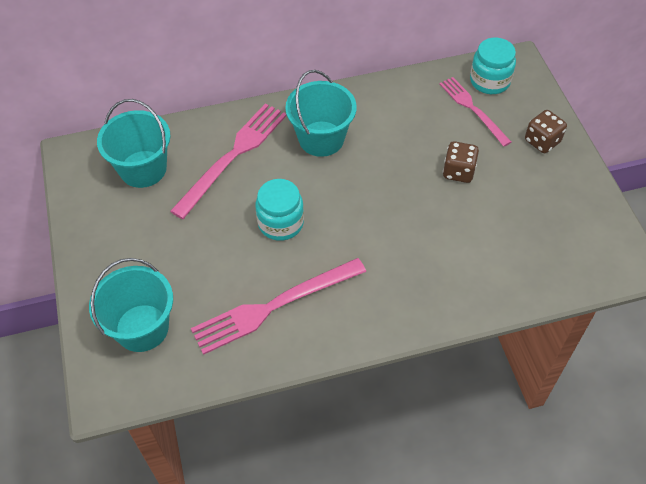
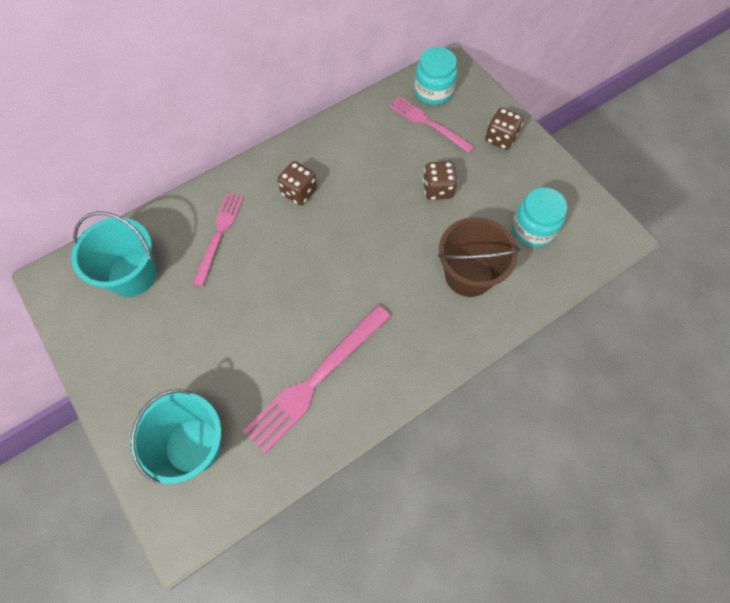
camera: 20 degrees left, 10 degrees up
pink fork [170,103,287,219] -> pink fork [193,193,244,287], size x0.64
turquoise jar [255,179,304,241] -> turquoise jar moved to [512,187,567,247]
turquoise bucket [285,70,357,157] -> brown dice [278,161,317,205]
none -> brown bucket [438,217,520,297]

